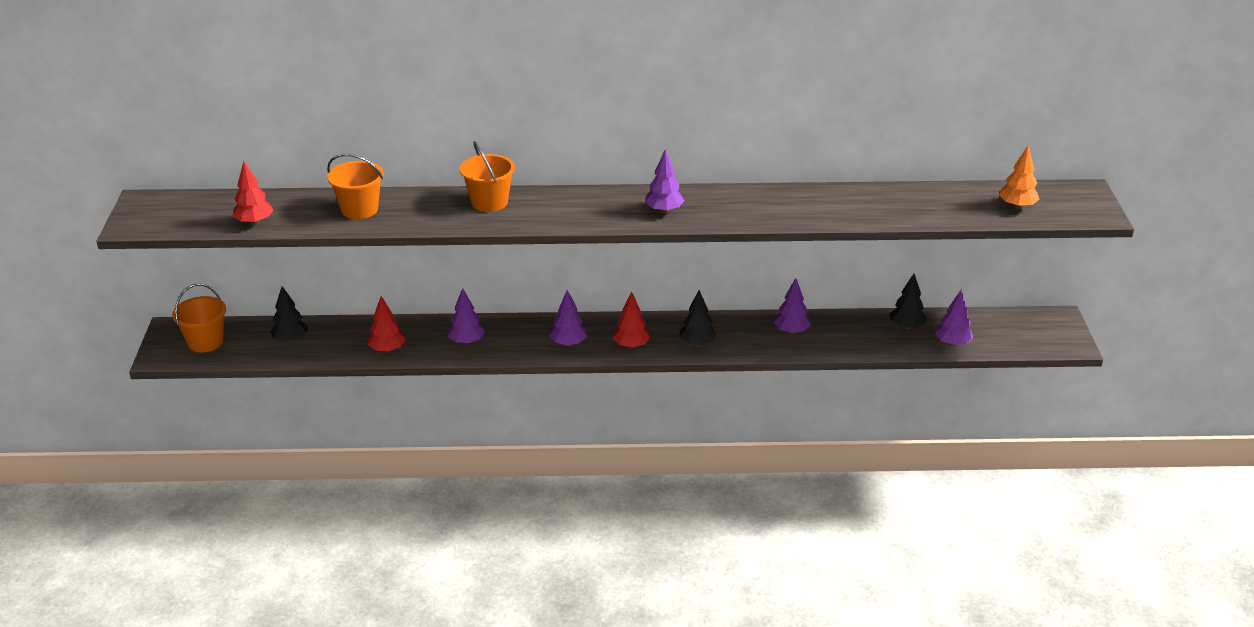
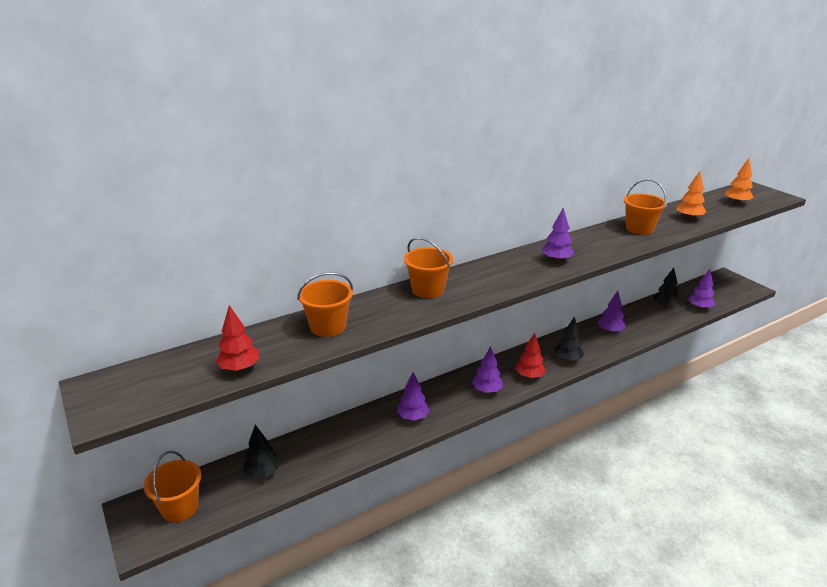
camera: 30 degrees left, 5 degrees down
red tree [368,296,406,353] -> none
none -> orange bucket [624,179,667,235]
none -> orange tree [677,171,706,220]

